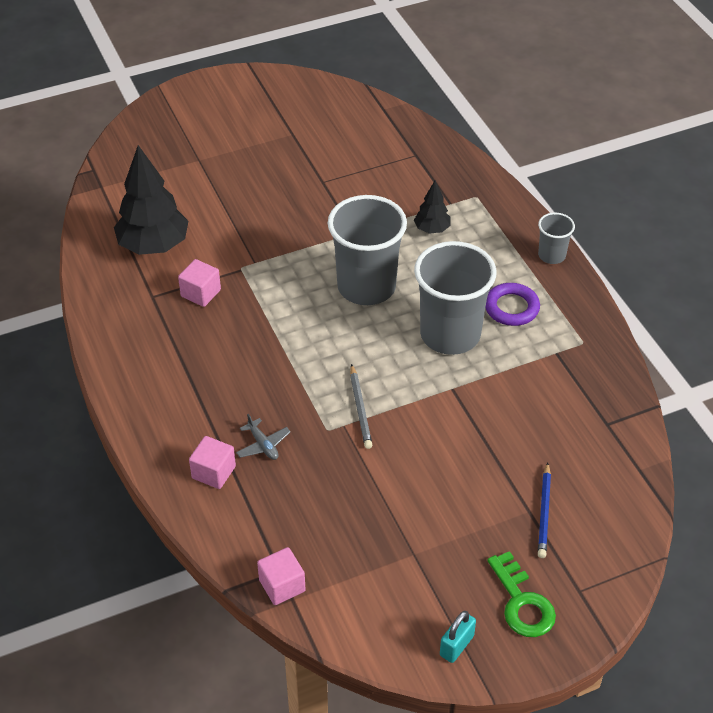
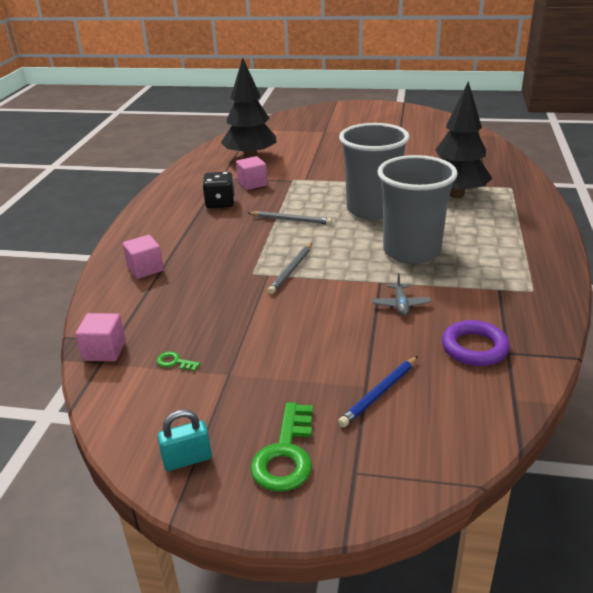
camera: 35 degrees right, 15 degrees down
grey plane [236,414,291,460] -> grey plane moved to [372,273,431,316]
black tree [414,181,451,234] -> black tree [435,81,493,198], size x1.96
purple ring [485,283,540,326] -> purple ring moved to [442,320,510,366]
grey cup [538,213,575,264] -> none
none -> green key [156,351,200,371]
none -> black dice [202,172,234,208]
none -> grey pencil [248,211,332,225]

